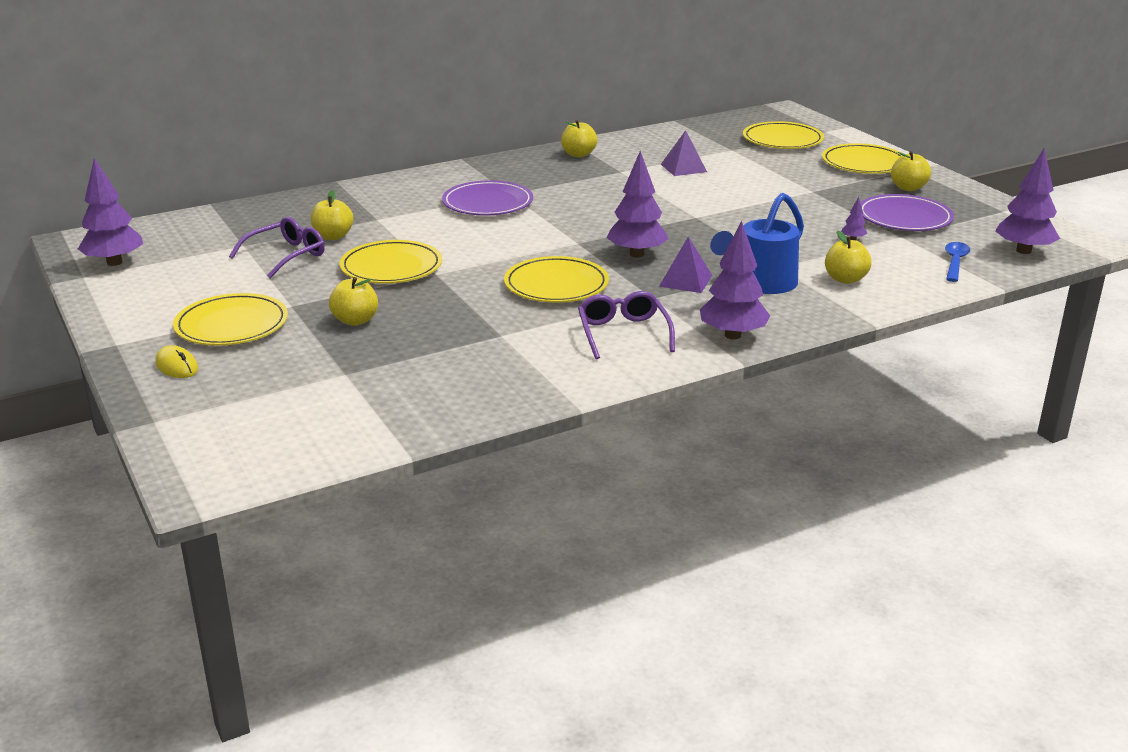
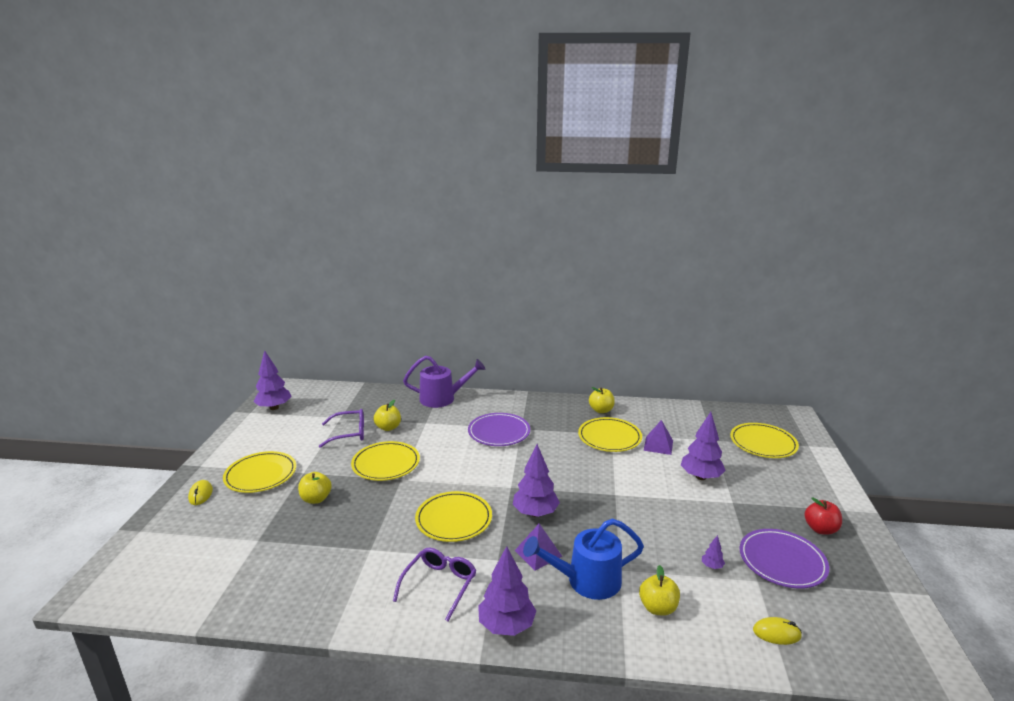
camera: 35 degrees right, 5 degrees down
yellow plate [822,143,902,174] -> yellow plate moved to [578,417,642,452]
yellow apple [891,151,931,191] -> red apple [804,498,842,535]
blue spoon [945,242,970,282] -> yellow mouse [753,617,802,645]
purple tree [995,148,1060,254] -> purple tree moved to [681,412,726,480]
none -> purple watering can [403,356,485,408]

